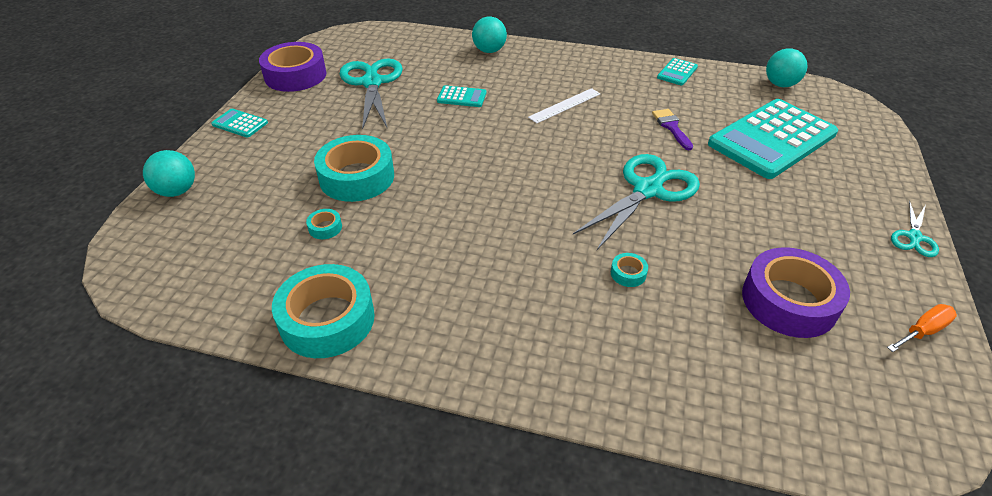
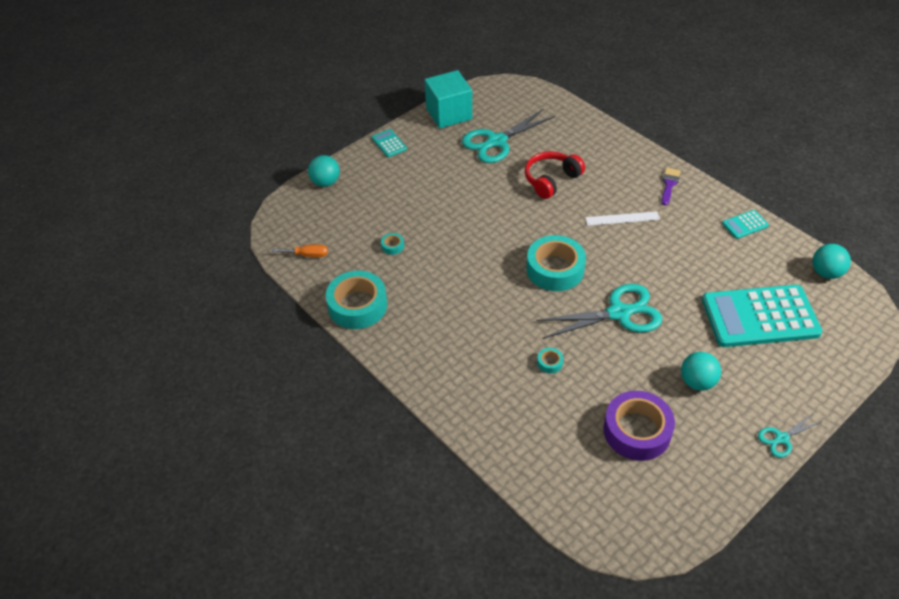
camera: 35 degrees right, 5 degrees up
purple tape [259,42,326,92] -> turquoise cube [425,70,472,128]
turquoise tape [314,135,394,202] -> turquoise tape moved to [527,235,586,291]
turquoise scissors [339,59,403,130] -> turquoise scissors turned 150 degrees counterclockwise [461,109,556,163]
turquoise calculator [437,85,486,107] -> red headphones [525,151,585,199]
turquoise ball [472,17,507,53] -> turquoise ball moved to [681,352,721,391]
purple brush [652,109,693,150] -> purple brush moved to [661,168,681,206]
orange screwdriver [887,304,957,352] -> orange screwdriver moved to [271,245,328,257]

